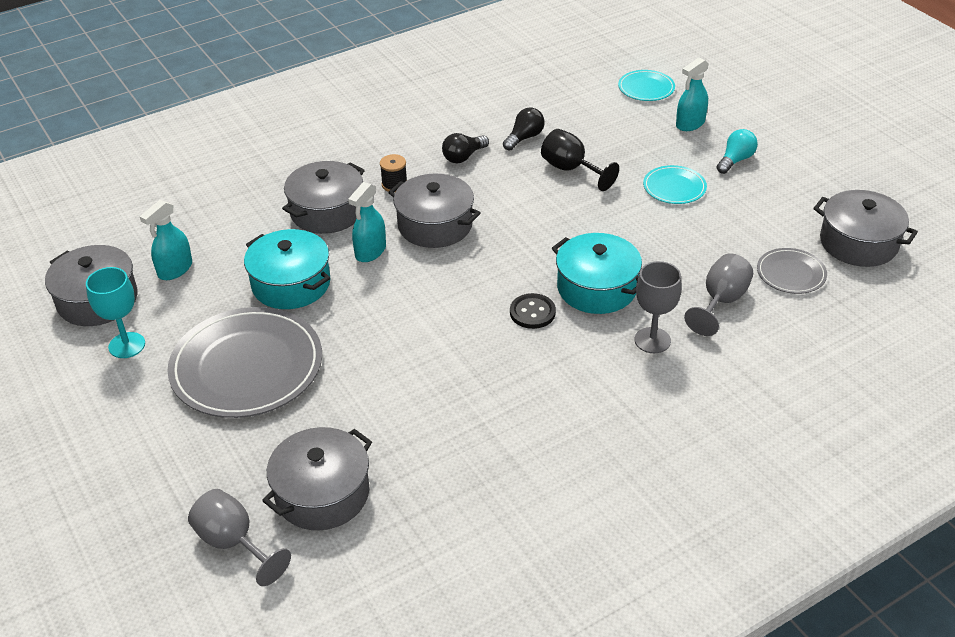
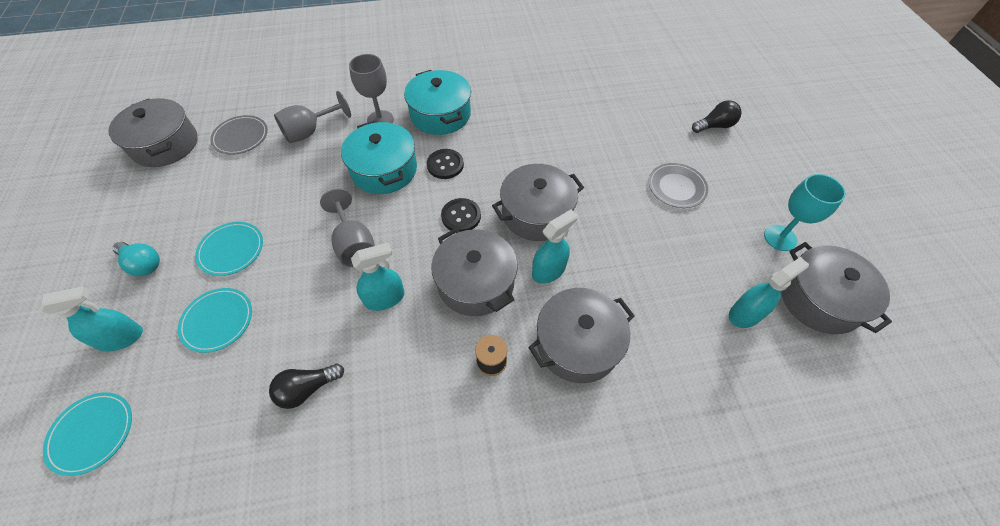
camera: 160 degrees left, 15 degrees up
grey plate [168,307,322,418] -> grey plate [649,163,708,208], size x0.48
grey goblet [188,489,291,586] -> grey goblet moved to [320,189,375,267]
turquoise pot [244,229,330,309] -> turquoise pot moved to [404,70,471,135]
grey pot [262,427,372,530] -> grey pot moved to [492,164,584,241]
black light bulb [442,133,489,163] -> black light bulb moved to [692,100,742,133]
black goblet [541,129,619,191] -> none
turquoise light bulb [716,129,758,174] -> turquoise light bulb turned 120 degrees counterclockwise [112,242,160,276]
none -> turquoise plate [178,288,252,353]
none -> turquoise spray bottle [351,243,405,311]
none -> black button [441,198,481,232]

